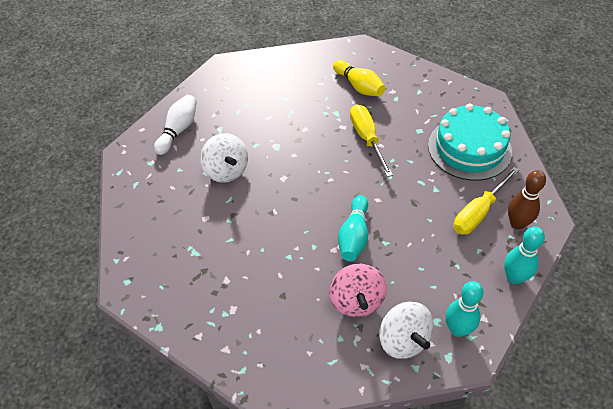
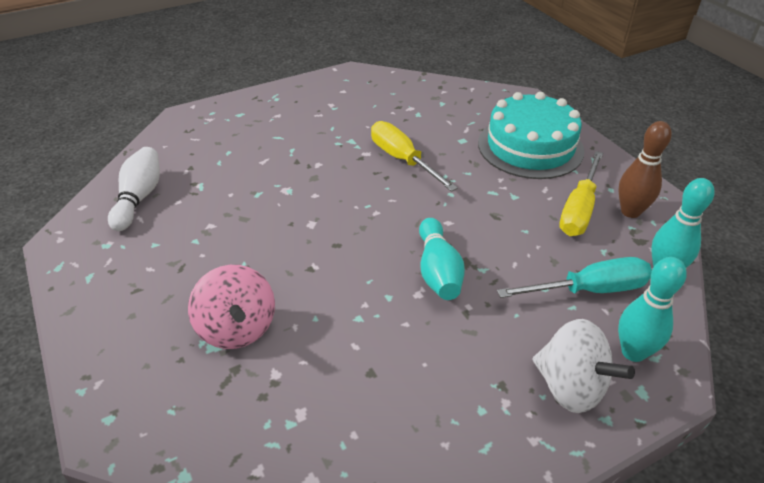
camera: 20 degrees left, 10 degrees down
white spinning top [200,133,248,183] -> none
pink spinning top [329,264,387,317] -> pink spinning top moved to [188,265,275,349]
yellow bowling pin [333,60,385,96] -> none
none -> turquoise screwdriver [497,257,652,298]

